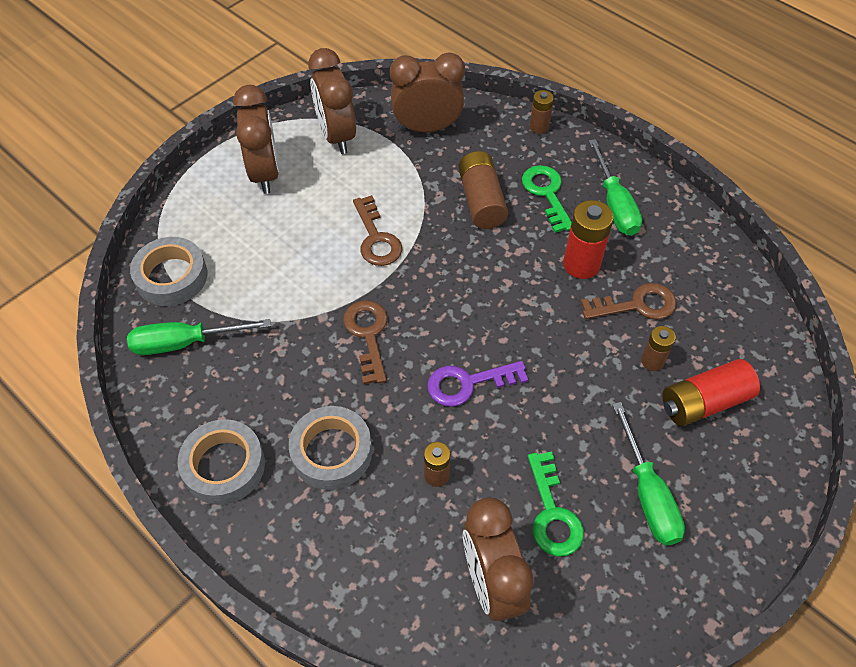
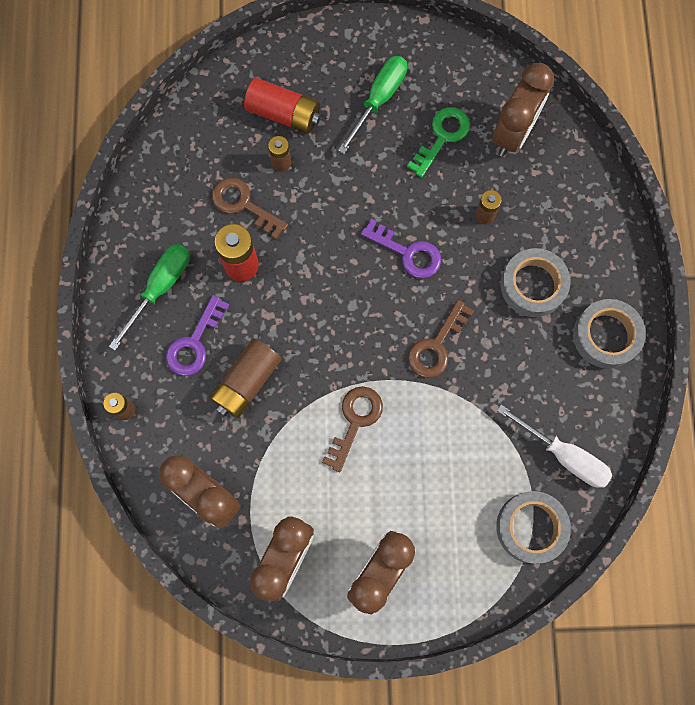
camera: 135 degrees left, 20 degrees up
green screwdriver [127,319,271,355] -> white screwdriver [497,404,612,488]
green key [522,165,571,233] -> purple key [166,295,230,376]

